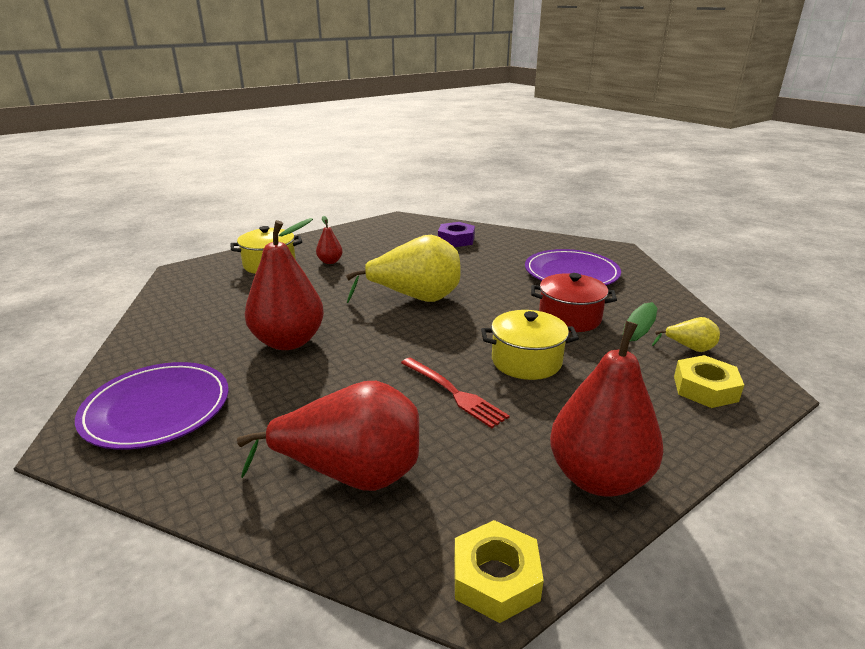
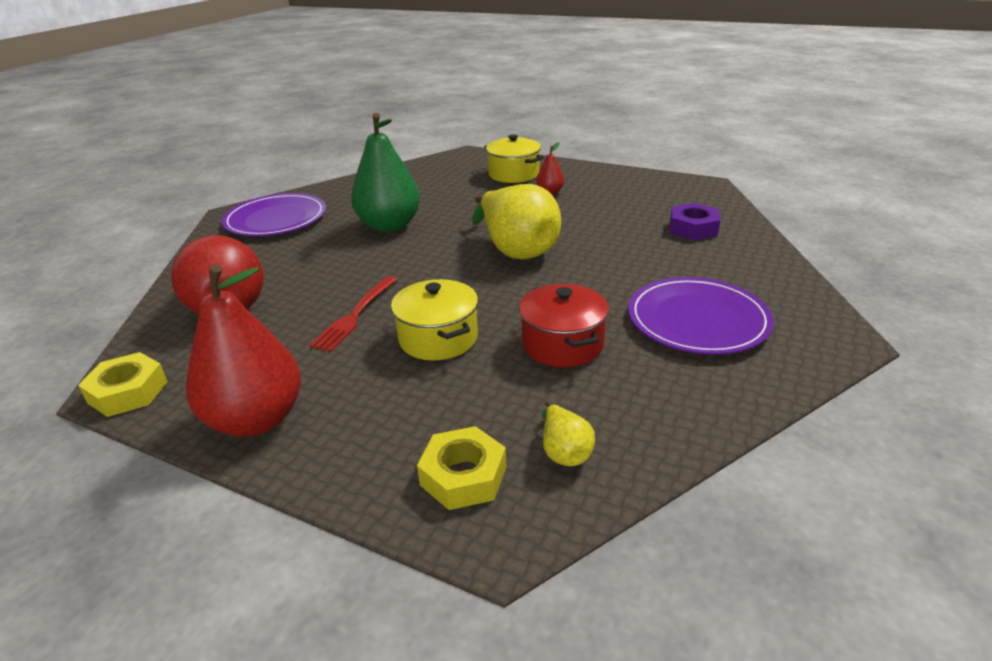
camera: 65 degrees right, 5 degrees up
red pear [245,218,324,350] -> green pear [351,113,420,232]

